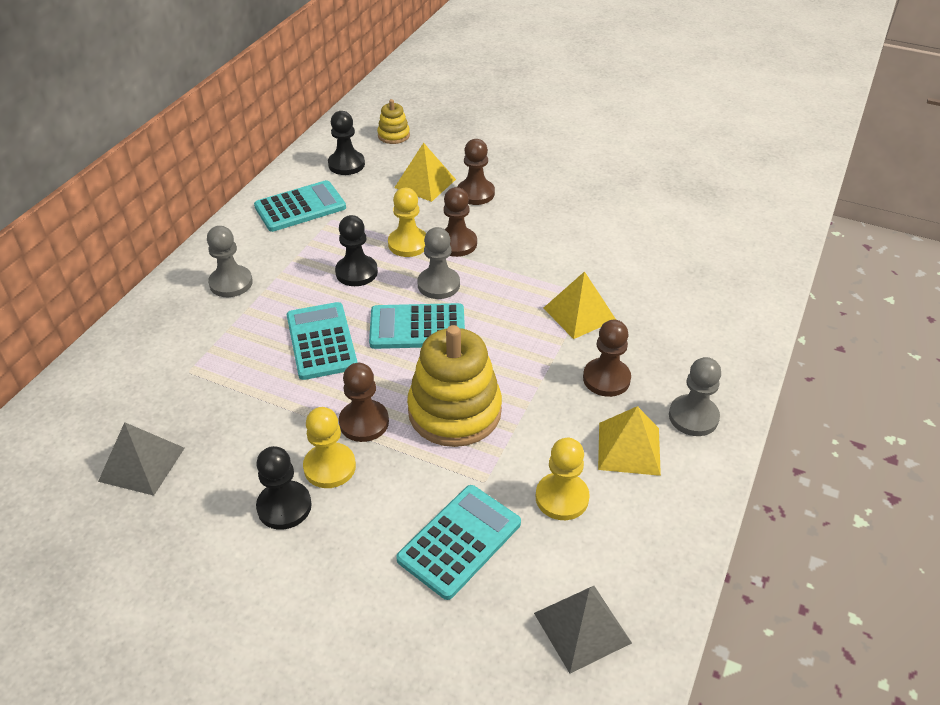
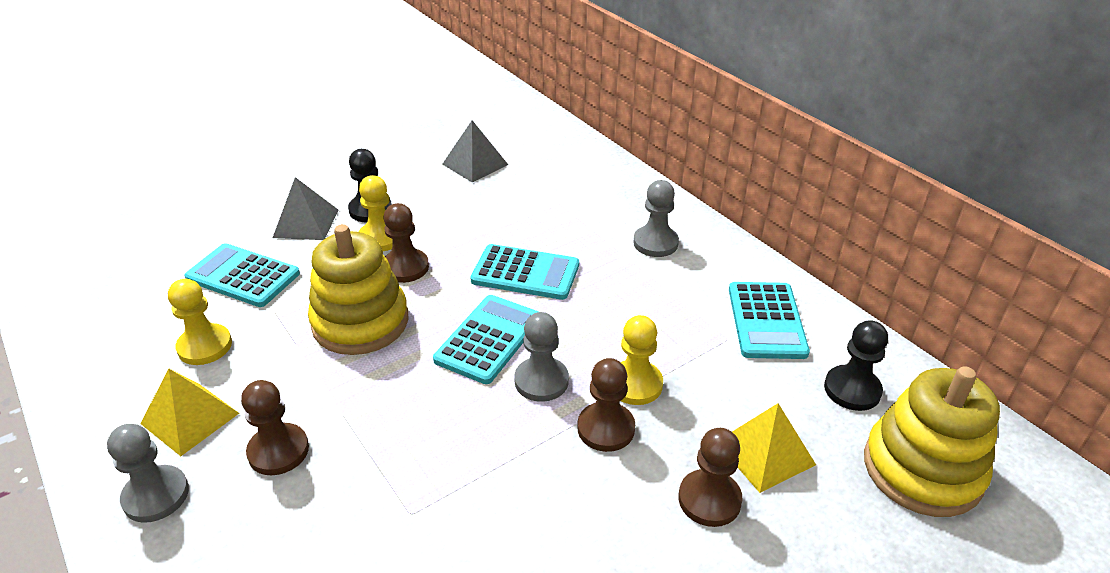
camera: 120 degrees right, 5 degrees down
black pawn [335,215,378,286] -> none
yellow stacking toy [377,99,410,144] -> yellow stacking toy [864,366,1000,517], size x2.07
turquoise calculator [396,485,521,600] -> turquoise calculator turned 135 degrees clockwise [184,243,300,307]
grey pyramid [534,586,632,673] -> grey pyramid moved to [273,177,338,240]
yellow pyramid [543,271,616,339] -> none

